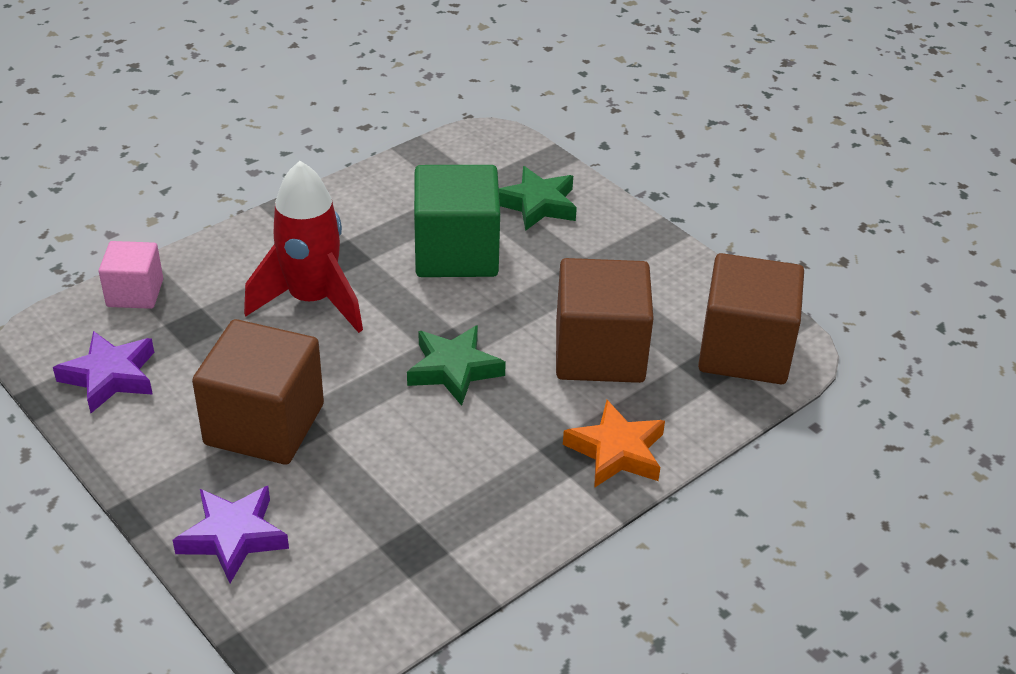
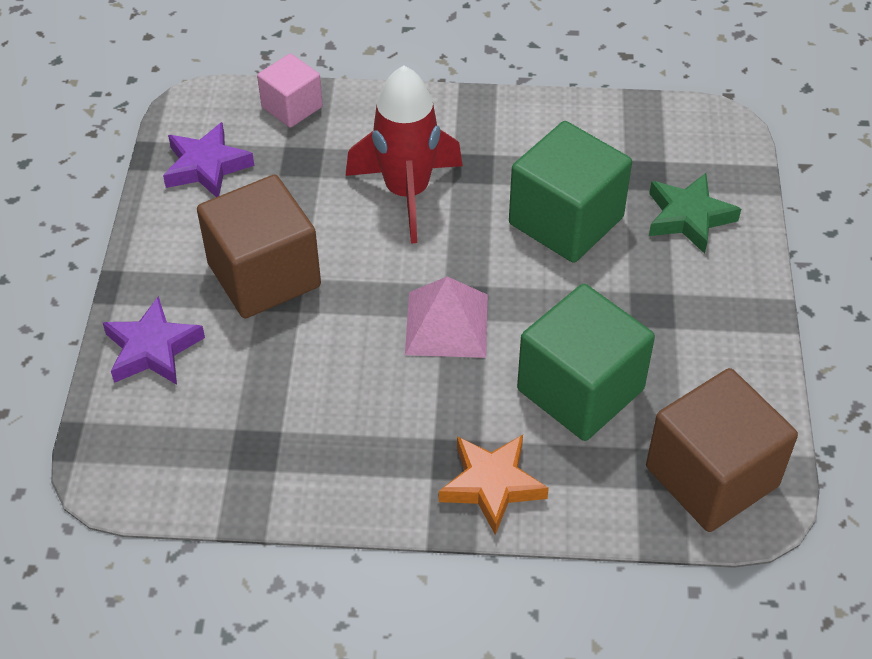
camera: 45 degrees right, 10 degrees up
green star [407,325,506,406] -> pink pyramid [405,276,488,358]
brown cube [556,258,654,383] -> green cube [517,284,655,441]

